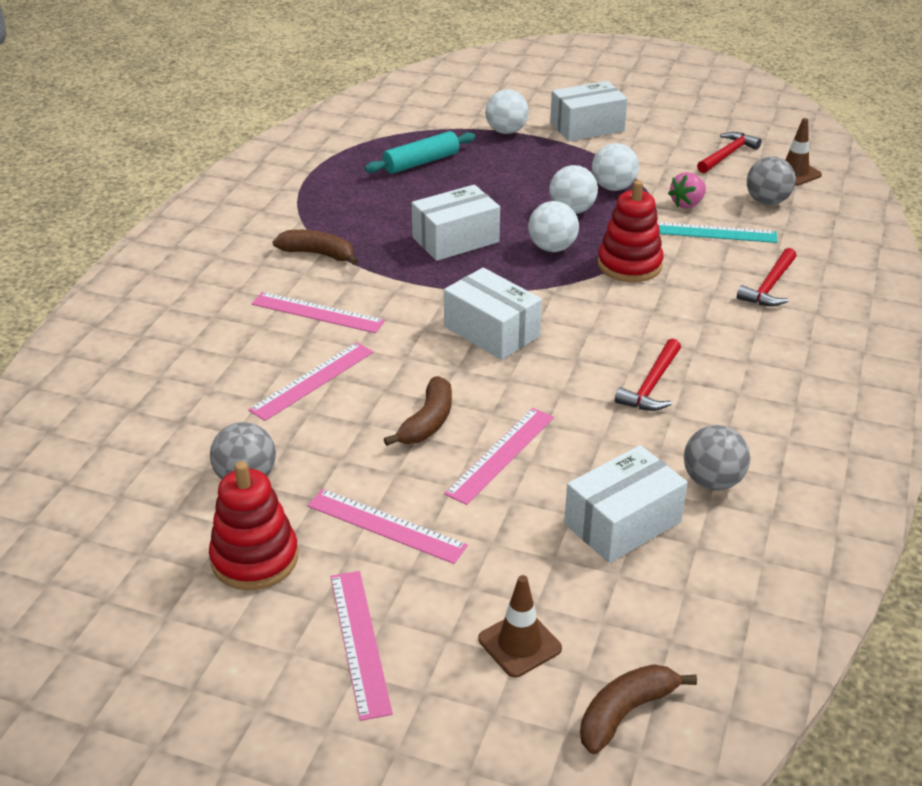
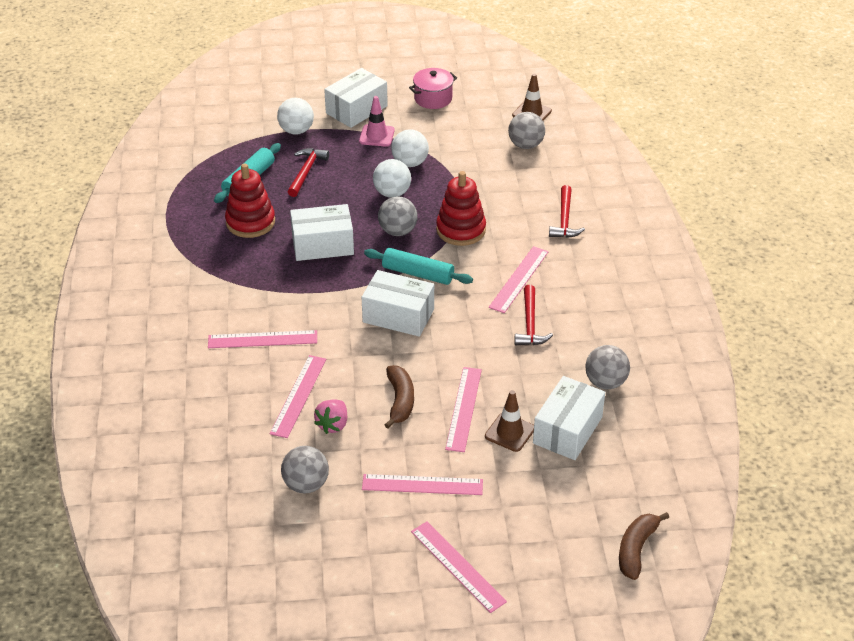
camera: 25 degrees left, 5 degrees up
red stacking toy [209,461,298,590] -> red stacking toy moved to [225,163,275,238]
brown banana [273,230,358,265] -> none
white box [412,185,500,261] -> white box turned 45 degrees clockwise [290,204,354,261]
brown traffic cone [478,575,562,678] -> brown traffic cone moved to [485,390,534,452]
white ball [528,201,579,252] -> grey ball [378,196,417,236]
turquoise ruler [657,222,778,243] -> none
pink strawberry [668,172,706,208] -> pink strawberry moved to [314,400,347,434]
red hammer [697,132,762,173] -> red hammer moved to [288,148,329,197]
none -> pink traffic cone [359,96,395,147]
none -> turquoise rolling pin [364,248,473,285]
none -> pink pot [409,68,457,109]
none -> pink ruler [489,246,549,313]

